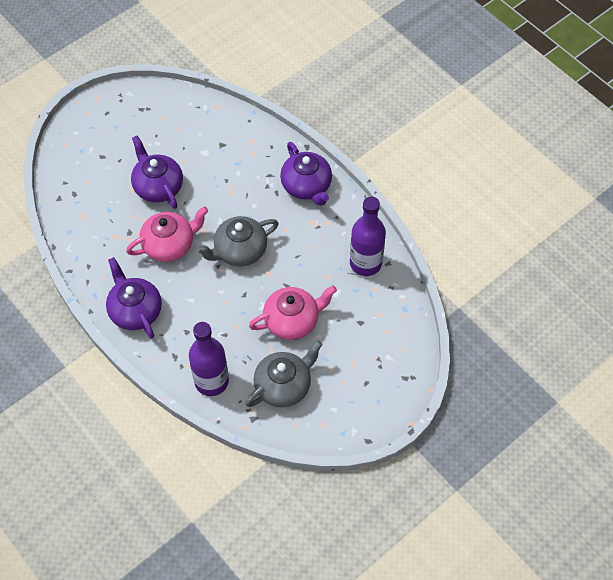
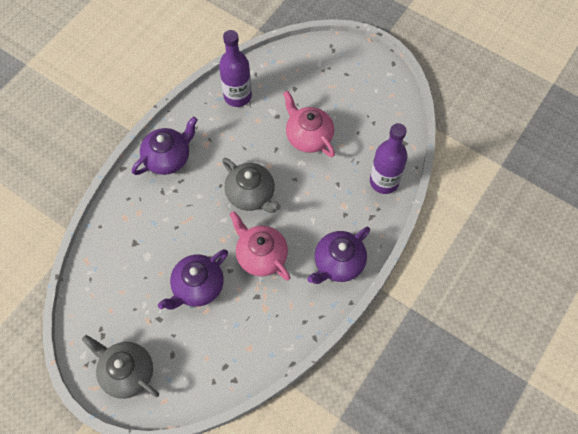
camera: 105 degrees left, 5 degrees up
grey teapot [245,340,323,407] -> grey teapot moved to [82,335,159,399]

